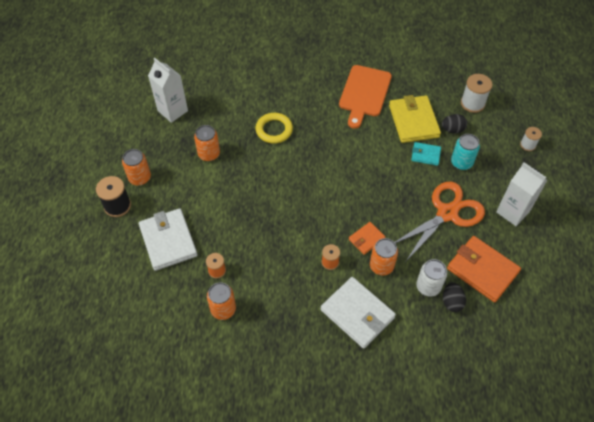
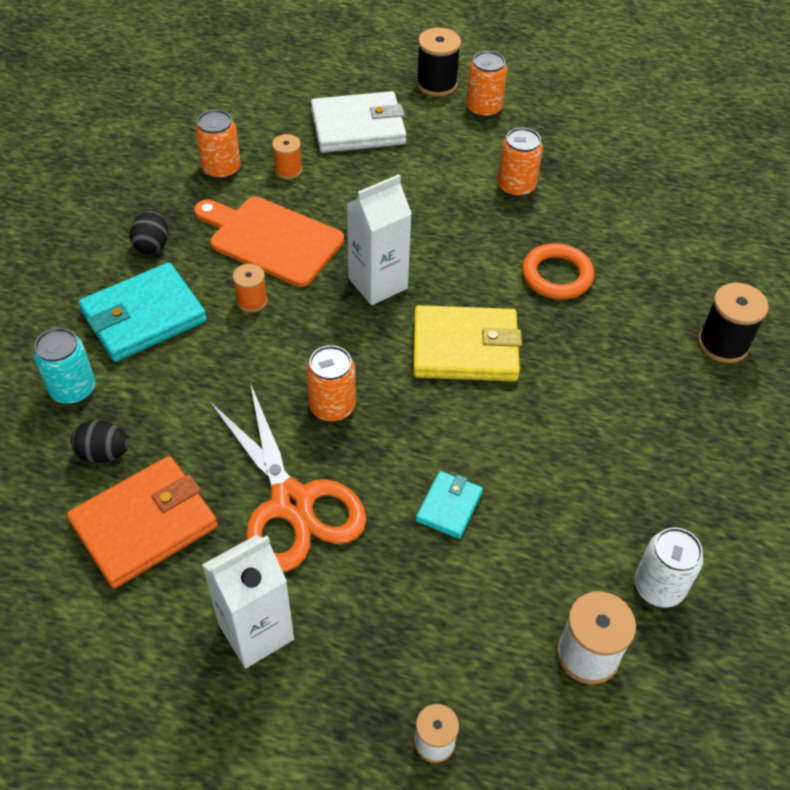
camera: 100 degrees right, 5 degrees down
white carton [148,58,188,123] -> white carton moved to [347,174,412,305]
yellow ring [256,113,293,144] -> orange ring [522,243,594,300]
white wallet [321,277,396,349] -> turquoise wallet [79,262,207,362]
orange cutting board [339,65,392,129] -> orange cutting board moved to [194,197,344,287]
orange wallet [349,222,385,255] -> none
orange can [370,238,398,275] -> orange can moved to [306,345,356,422]
yellow wallet [389,95,441,143] -> yellow wallet moved to [413,305,522,381]
white can [416,259,447,297] -> white can moved to [634,527,704,608]
black egg [442,114,467,133] -> black egg moved to [130,209,168,254]
turquoise can [451,134,480,170] -> turquoise can moved to [34,328,95,404]
none -> black spool [698,283,769,363]

